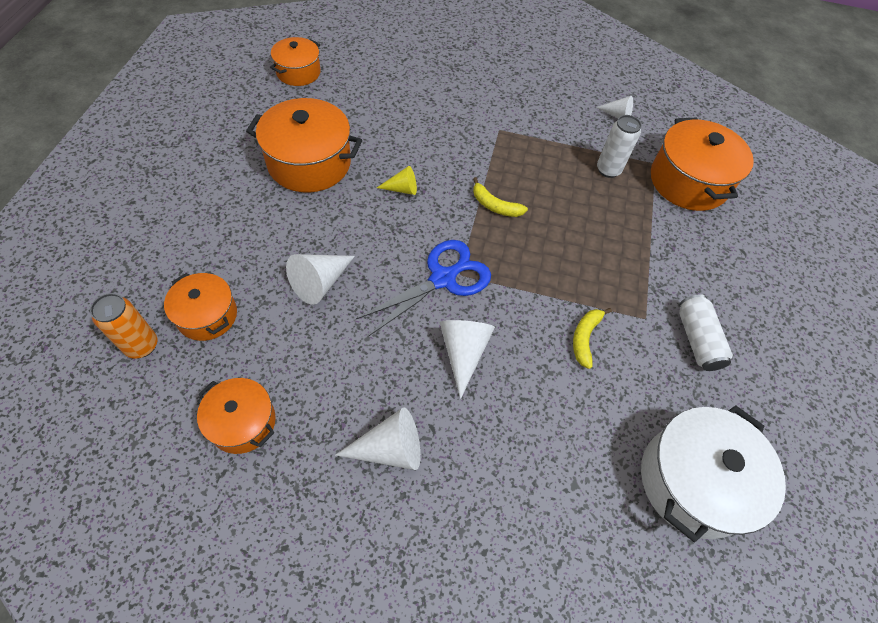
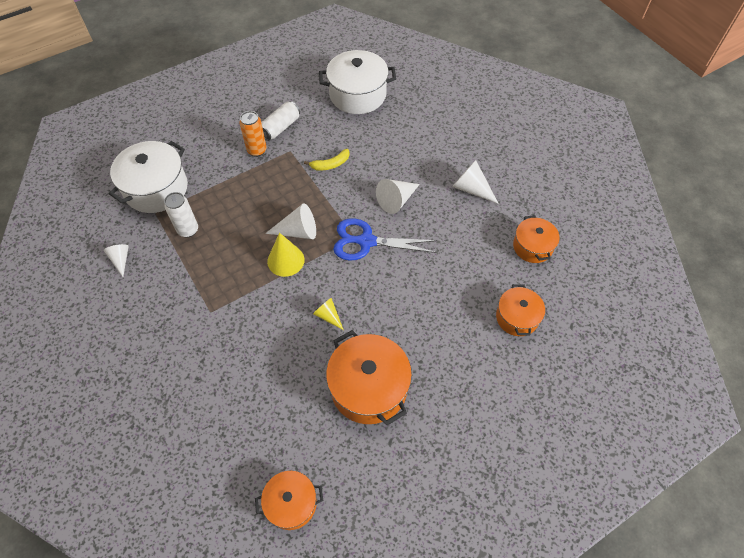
camera: 130 degrees left, 0 degrees up
orange can [90,293,157,358] -> orange can moved to [239,111,267,157]
white cone [286,254,355,305] -> white cone moved to [265,204,316,239]
yellow banana [473,177,528,217] -> yellow cone [267,233,305,277]
orange pot [651,117,754,211] -> white pot [109,141,188,213]

